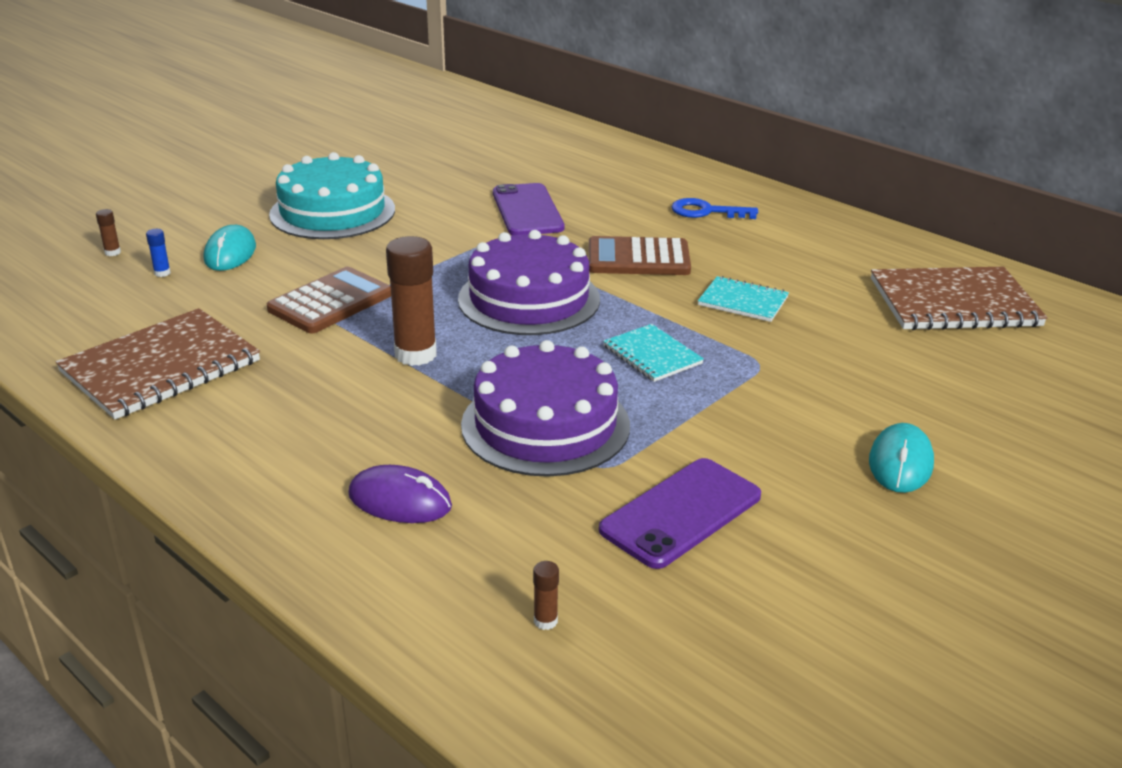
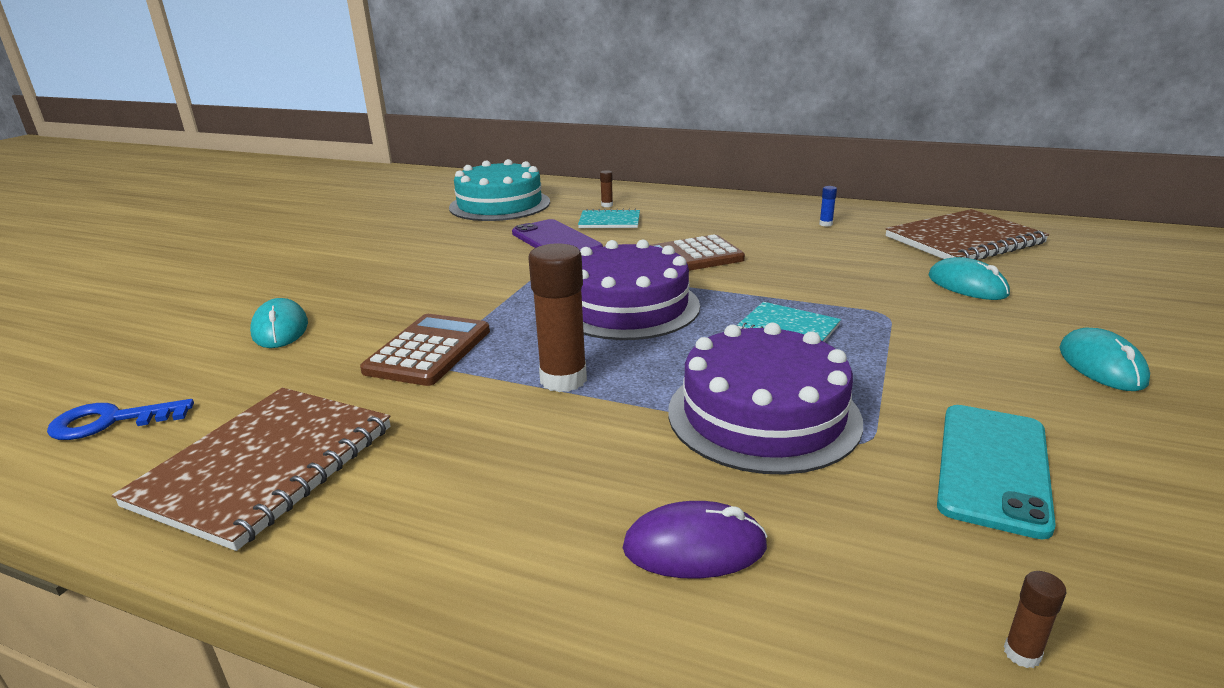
camera: 20 degrees left, 5 degrees down
brown glue stick [96,209,121,256] -> brown glue stick moved to [600,170,613,207]
blue glue stick [146,229,171,277] -> blue glue stick moved to [819,186,837,227]
turquoise cake [269,152,395,239] -> turquoise cake moved to [449,159,550,221]
purple phone [599,458,761,569] -> turquoise phone [937,405,1056,539]
blue key [671,198,758,219] -> blue key moved to [47,399,194,440]
turquoise notebook [698,276,789,322] -> turquoise notebook moved to [578,209,640,228]
none -> turquoise mouse [929,257,1010,300]

